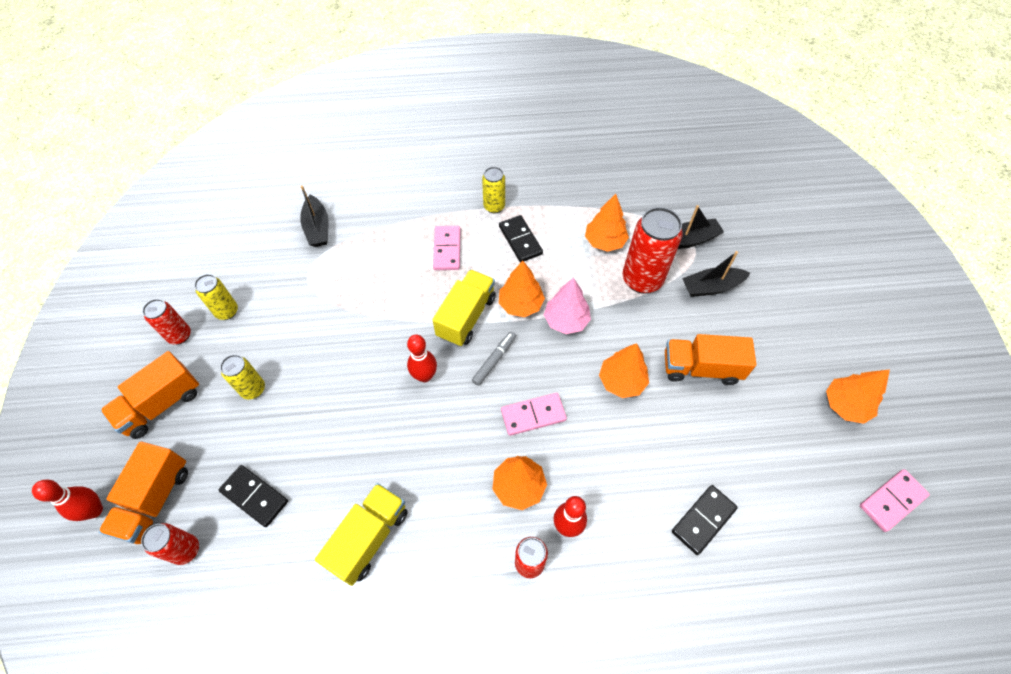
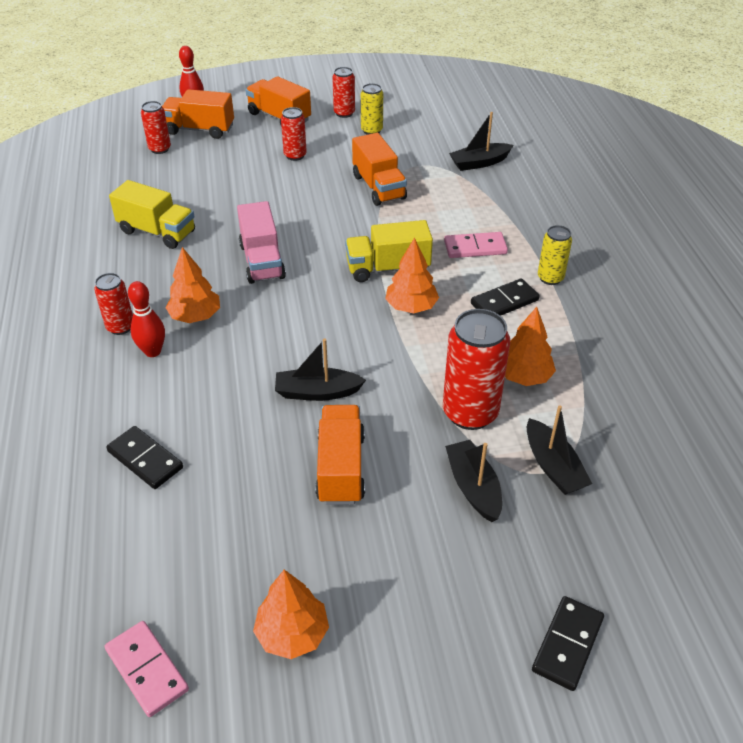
camera: 85 degrees right, 15 degrees down
black domino [219,465,288,527] -> black domino moved to [532,596,604,691]
yellow can [220,355,265,399] -> red can [281,107,307,161]
red bowling pin [407,335,437,382] -> none
yellow truck [433,270,496,347] -> yellow truck turned 150 degrees clockwise [345,220,433,282]
grey marker [472,332,516,386] -> none
pink domino [501,393,567,436] -> none
pink tree [544,278,591,334] -> none
orange tree [599,343,649,398] -> black boat [275,338,366,401]
none -> pink truck [237,201,286,284]
none -> orange truck [352,133,407,206]

